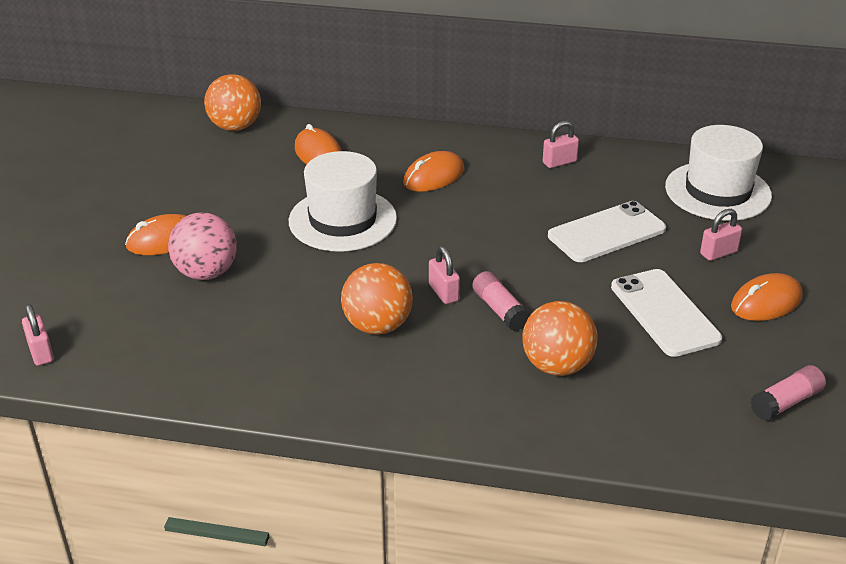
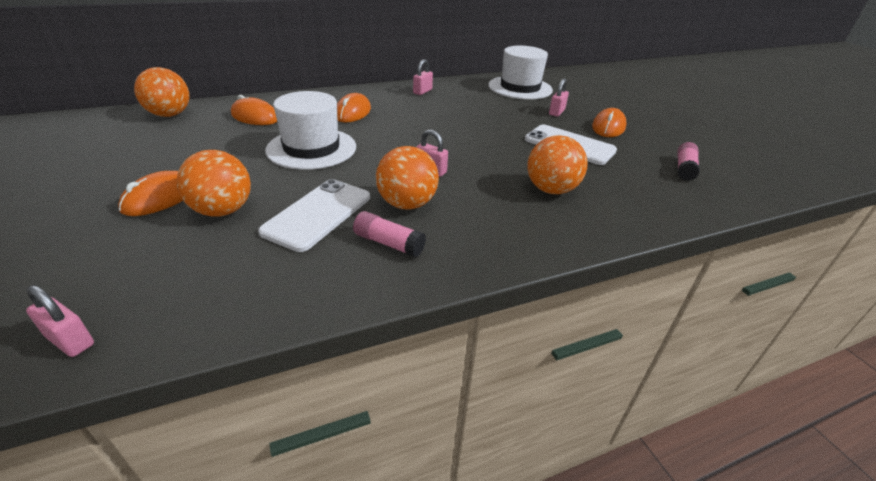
camera: 35 degrees left, 0 degrees up
pink ball [168,213,237,280] -> orange ball [176,150,251,217]
pink glue stick [472,271,531,331] -> pink glue stick moved to [353,211,426,257]
white phone [548,201,666,262] -> white phone moved to [258,179,370,252]

